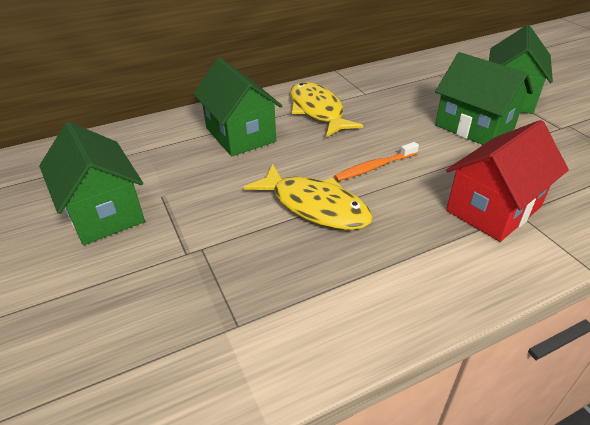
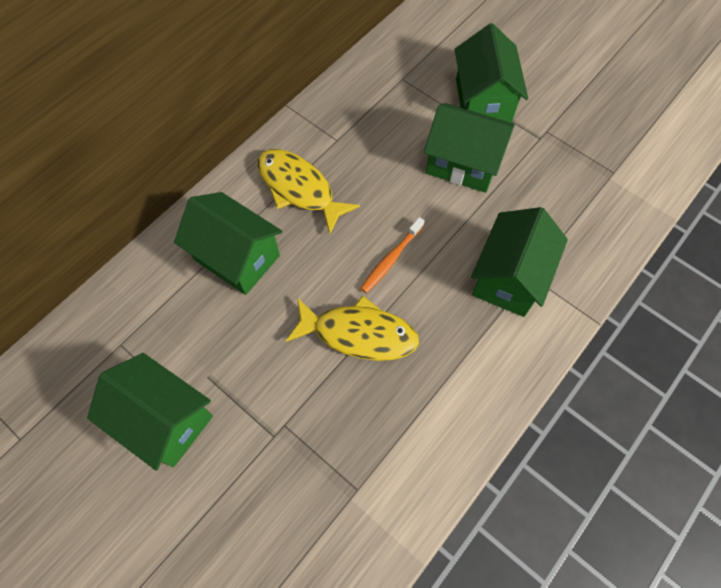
camera: 25 degrees left, 25 degrees up
red house [446,120,569,242] -> green house [471,207,568,317]

